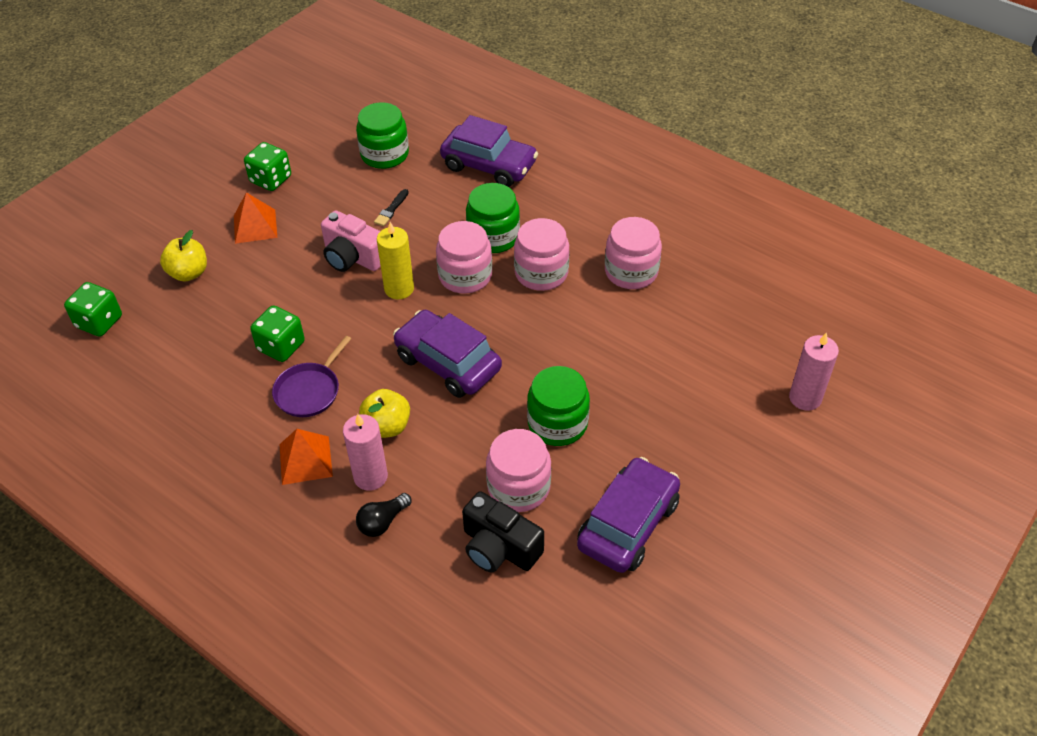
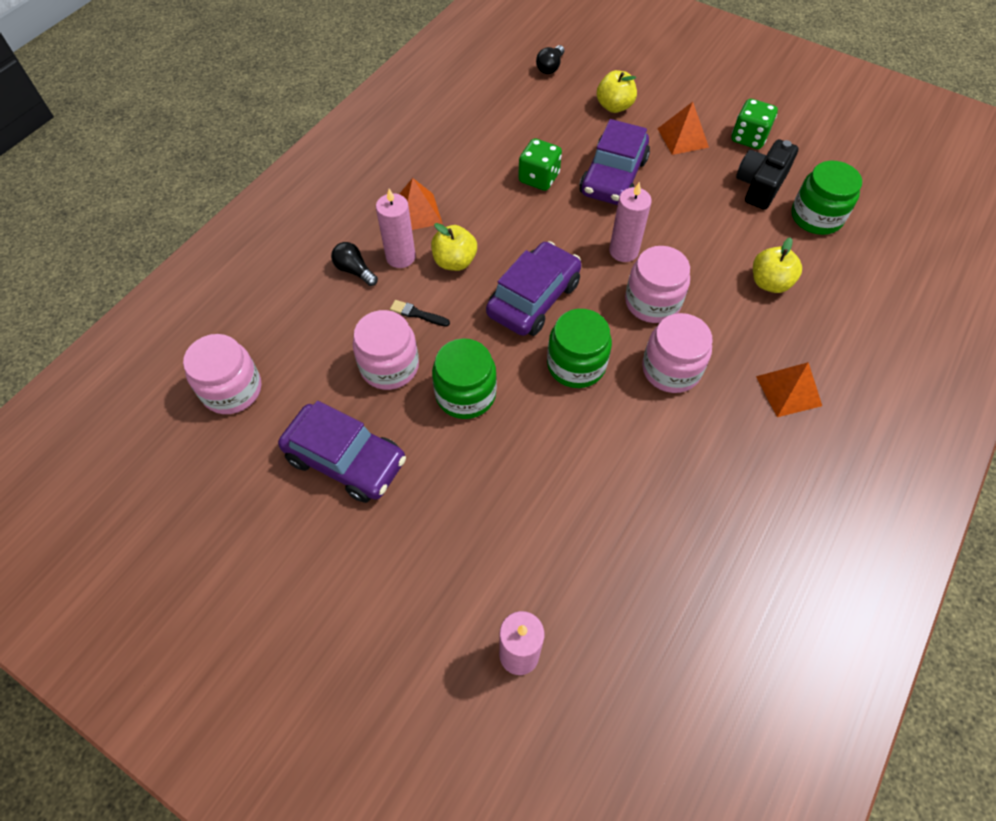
camera: 85 degrees right, 10 degrees up
green dice [64,282,122,337] -> black light bulb [536,45,564,74]
purple pan [272,336,351,417] -> none
pink camera [321,210,381,272] -> none
black brush [374,189,409,226] -> black brush moved to [390,300,450,327]
yellow candle [377,222,414,299] -> pink candle [609,182,652,262]
purple car [440,115,538,187] -> purple car moved to [579,119,650,205]
black camera [462,491,544,573] -> black camera moved to [736,139,799,210]
green jar [466,183,520,253] -> green jar moved to [547,309,612,388]
pink jar [605,217,662,289] -> pink jar moved to [183,334,261,414]
none -> yellow apple [753,237,802,293]
none -> orange pyramid [756,362,822,417]

